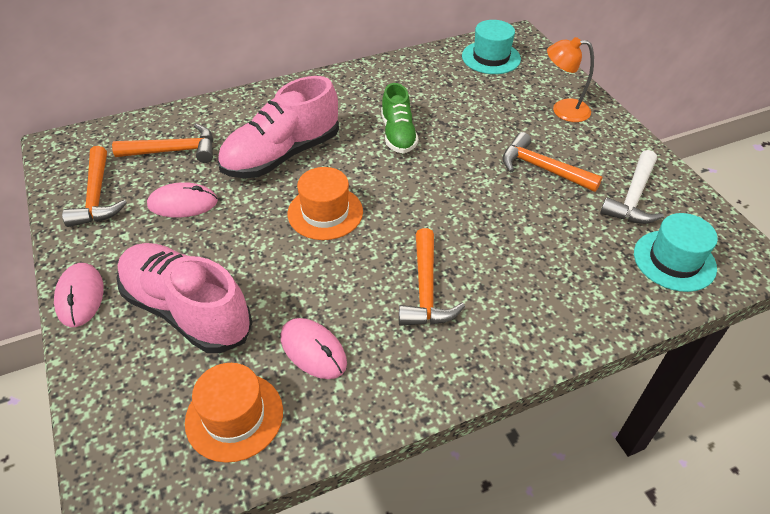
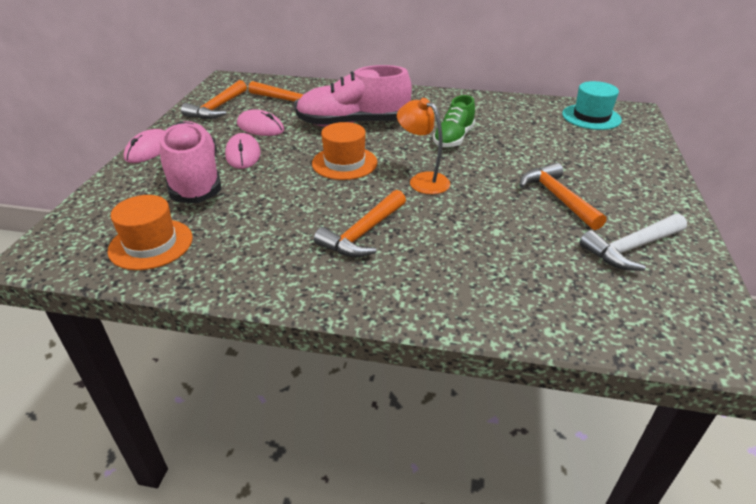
camera: 35 degrees right, 10 degrees down
pink mouse [281,318,347,379] -> pink mouse moved to [225,133,261,169]
orange lamp [547,37,594,122] -> orange lamp moved to [397,98,450,194]
turquoise hat [634,213,718,292] -> none

